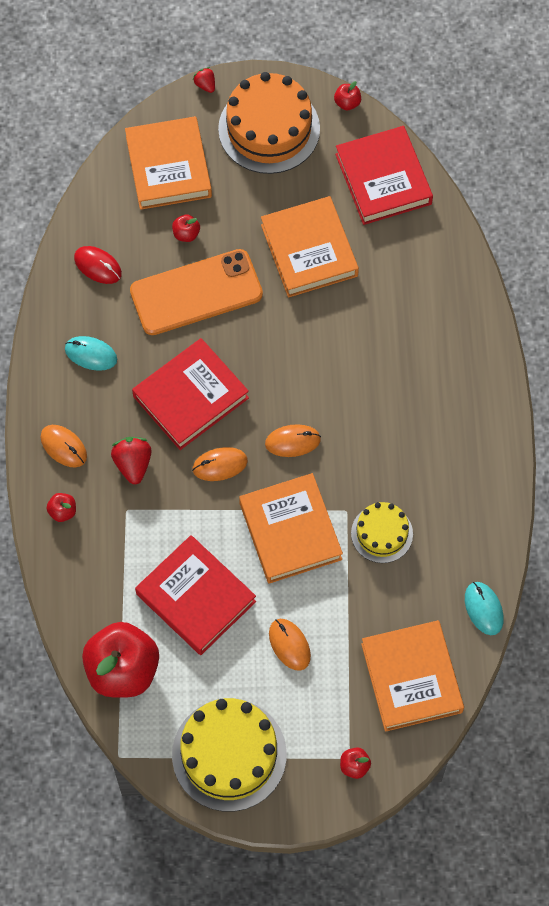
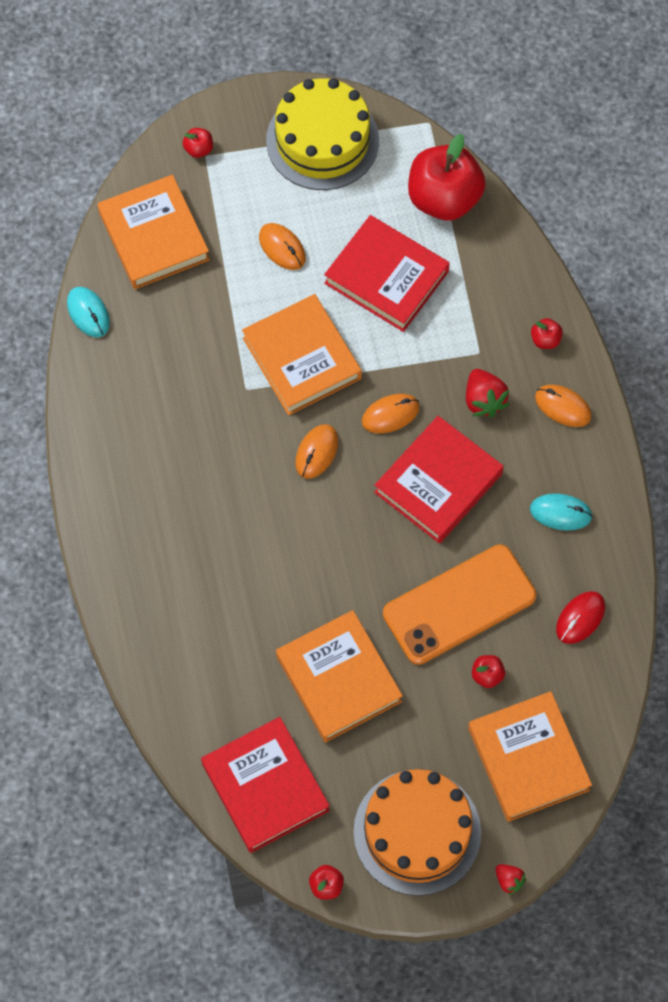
camera: 170 degrees right, 0 degrees up
red mouse [74,246,122,284] -> red mouse turned 75 degrees counterclockwise [556,591,605,644]
orange mouse [265,424,321,457] -> orange mouse turned 45 degrees counterclockwise [295,424,338,479]
yellow cake [351,502,413,563] -> none

